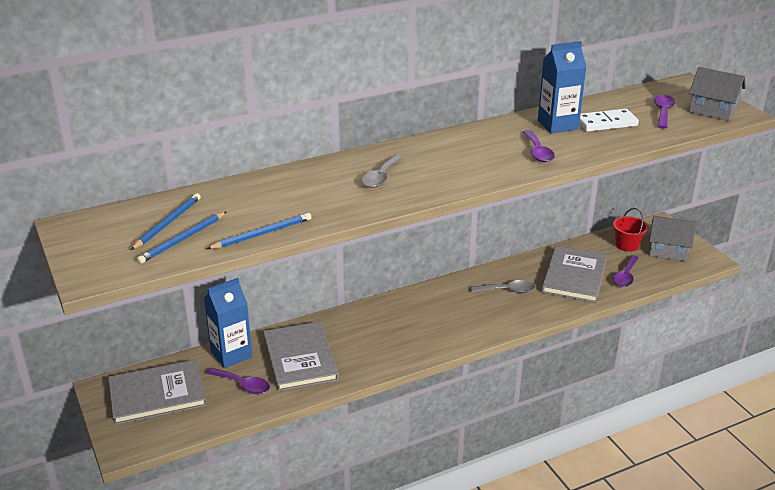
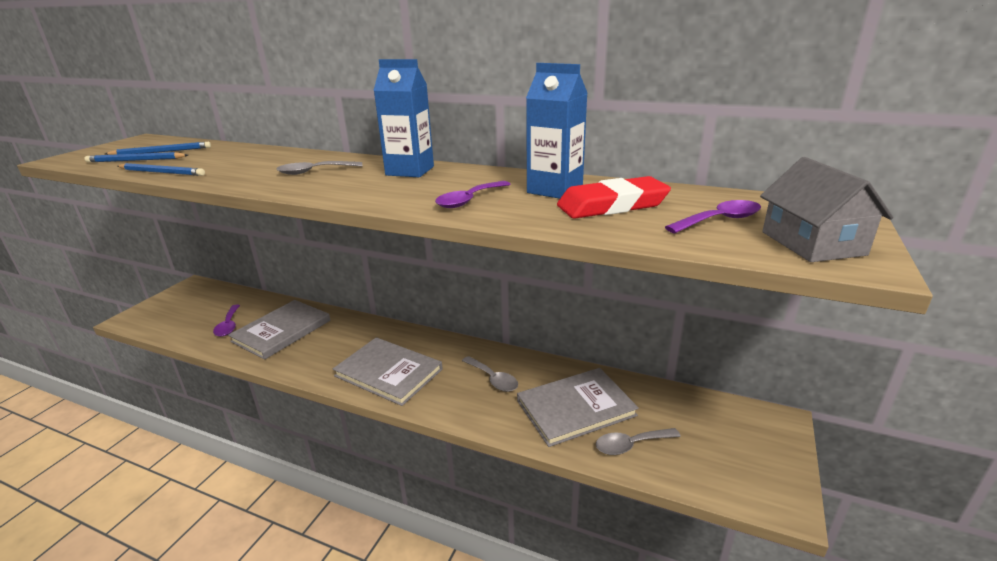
camera: 50 degrees right, 5 degrees down
grey book [108,359,206,425] -> grey book moved to [333,337,443,406]
blue carton [204,278,252,368] -> blue carton moved to [373,59,434,177]
white domino [579,109,639,132] -> red eraser [557,176,671,219]
red bucket [613,208,648,252] -> none
purple spoon [613,255,639,287] -> grey spoon [596,428,681,455]
grey house [649,216,696,261] -> none

